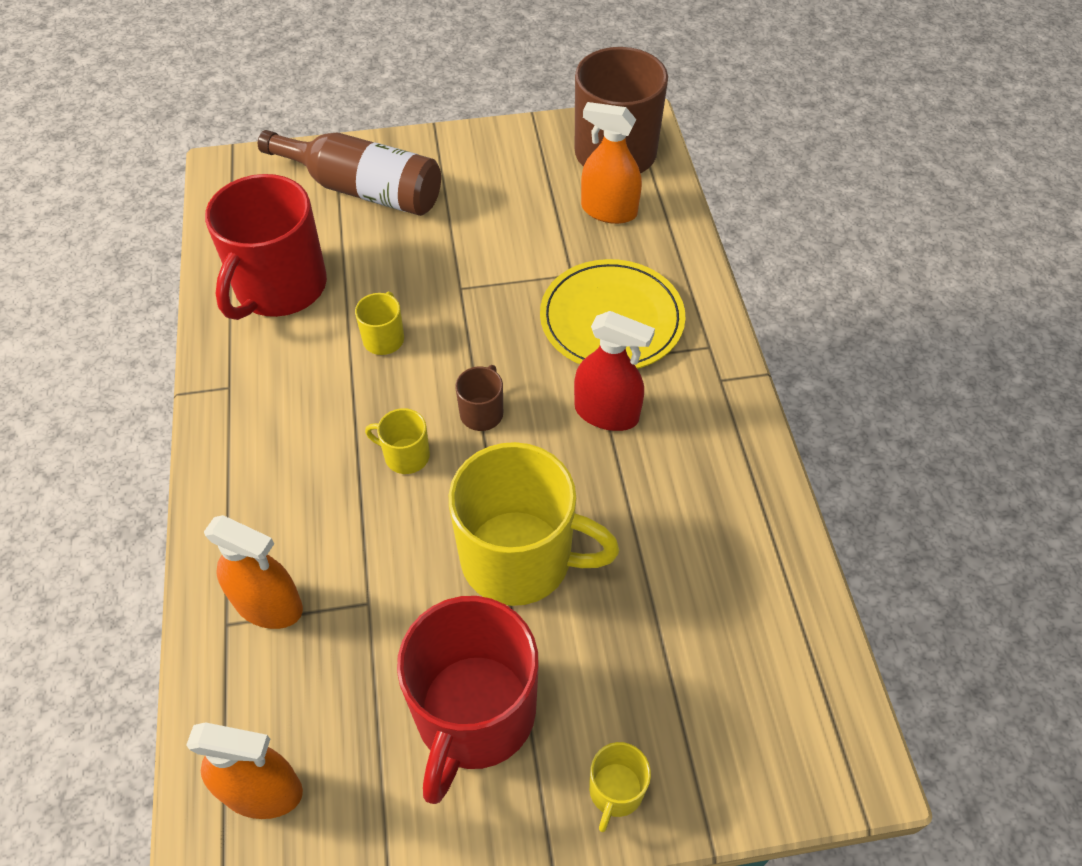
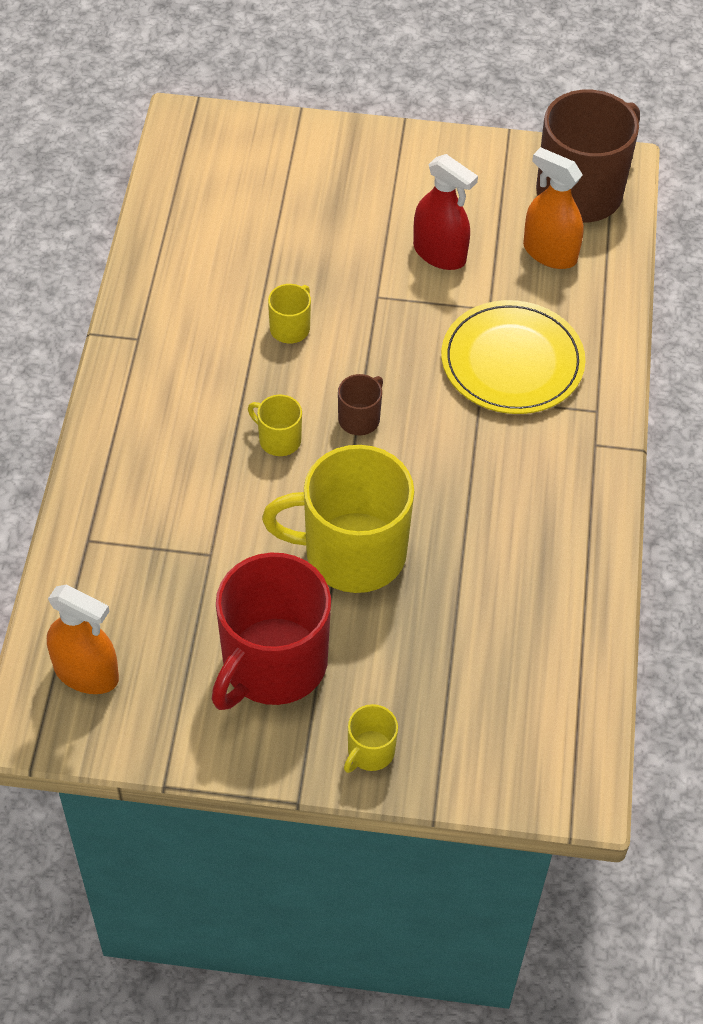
camera: 15 degrees right, 0 degrees up
orange spray bottle [204,515,303,629] -> none
red mug [205,174,327,320] -> none
brown bottle [258,130,441,216] -> none
yellow mug [449,442,619,606] -> yellow mug turned 150 degrees clockwise [262,445,414,593]
red spray bottle [574,311,655,431] -> red spray bottle moved to [413,154,478,270]

